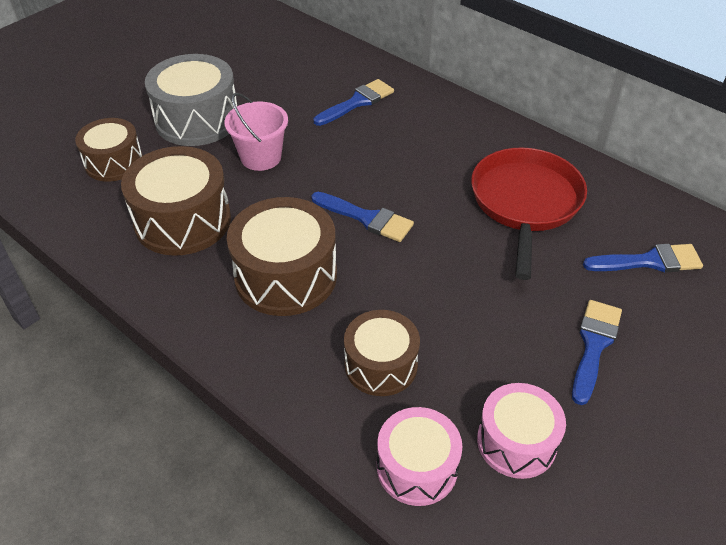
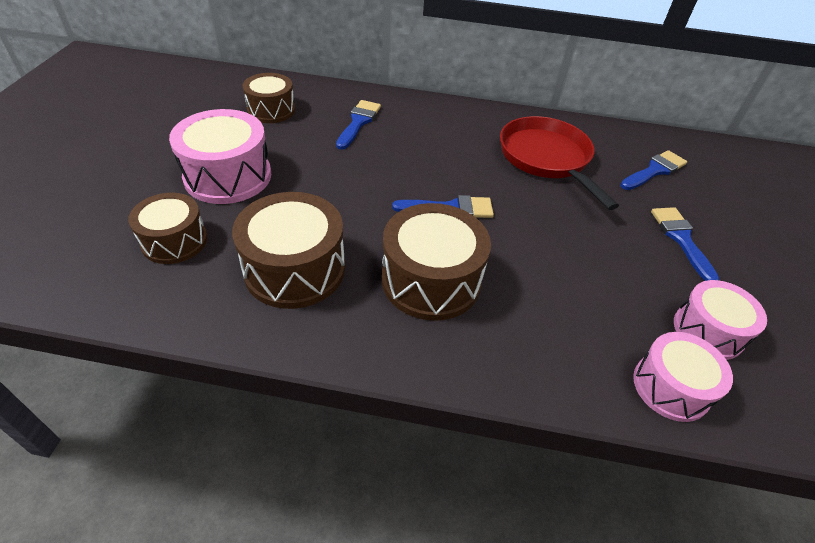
camera: 35 degrees left, 0 degrees up
grey drum [145,54,237,146] -> pink drum [169,109,271,204]
pink bucket [224,93,288,171] -> none
brown drum [344,310,420,396] -> brown drum moved to [242,73,295,123]

